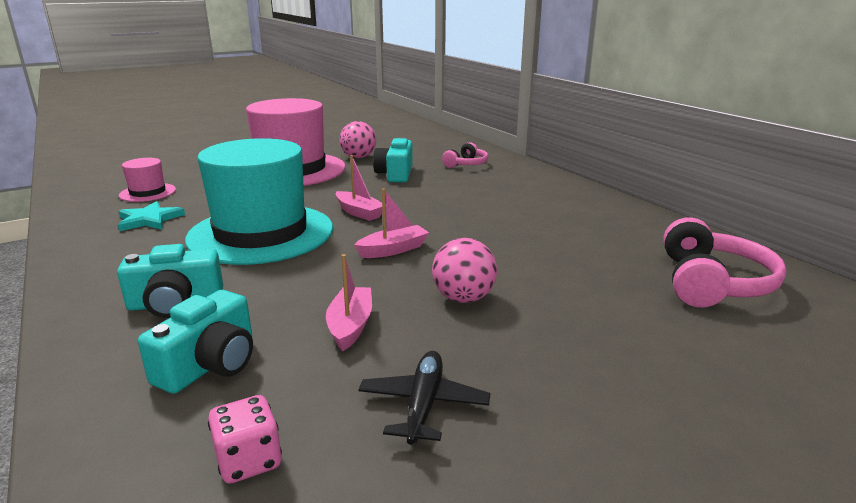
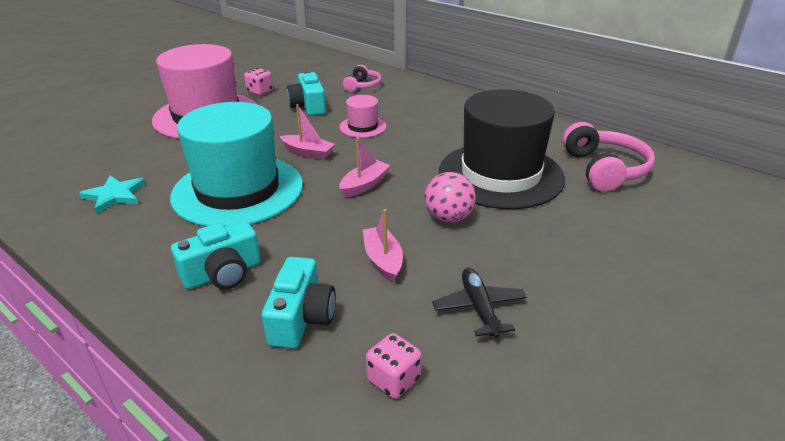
camera: 20 degrees left, 10 degrees up
pink hat [119,158,176,202] -> pink hat moved to [339,95,387,138]
pink ball [340,121,376,158] -> pink dice [244,68,273,95]
none -> black hat [439,89,565,209]

